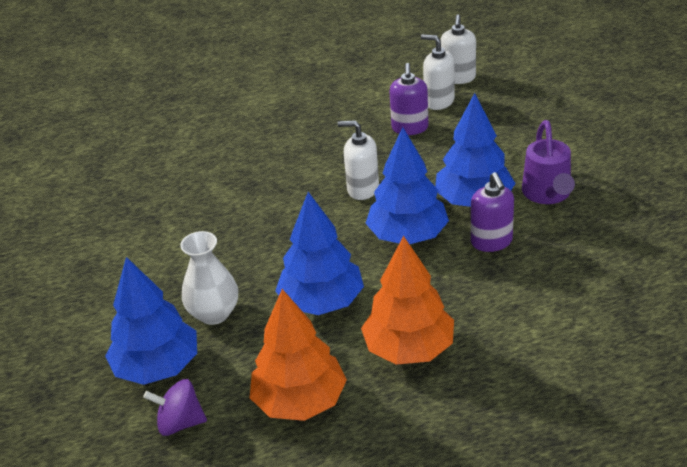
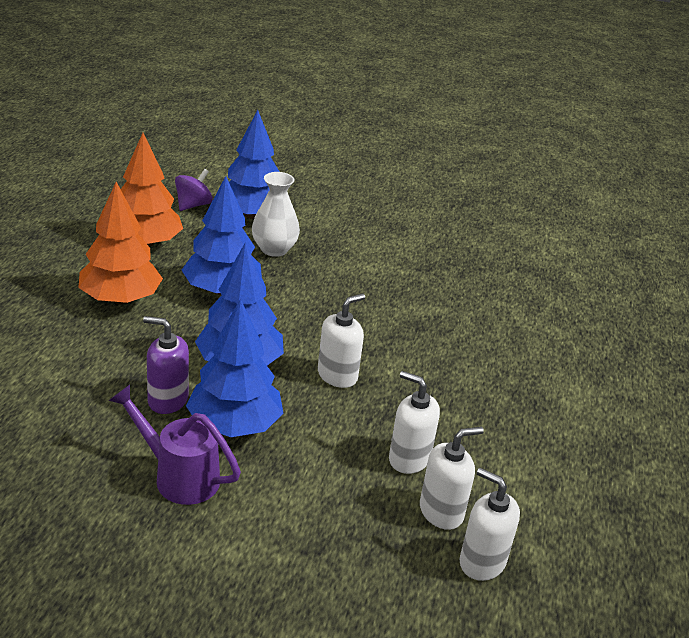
camera: 115 degrees right, 5 degrees down
purple soap dispenser [389,63,428,135] -> white soap dispenser [389,371,440,474]

